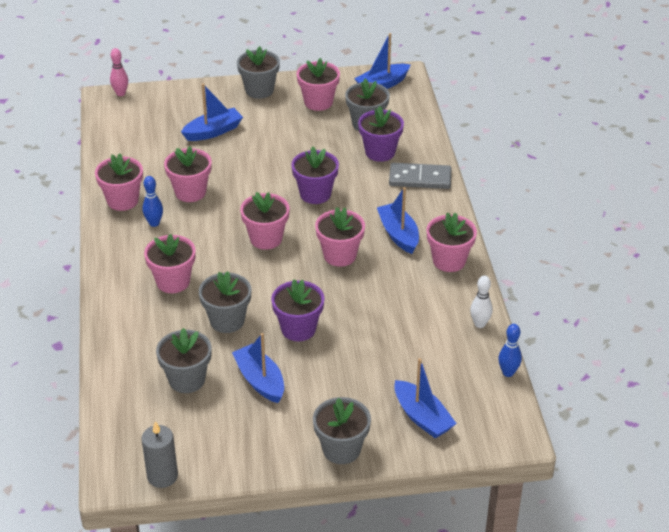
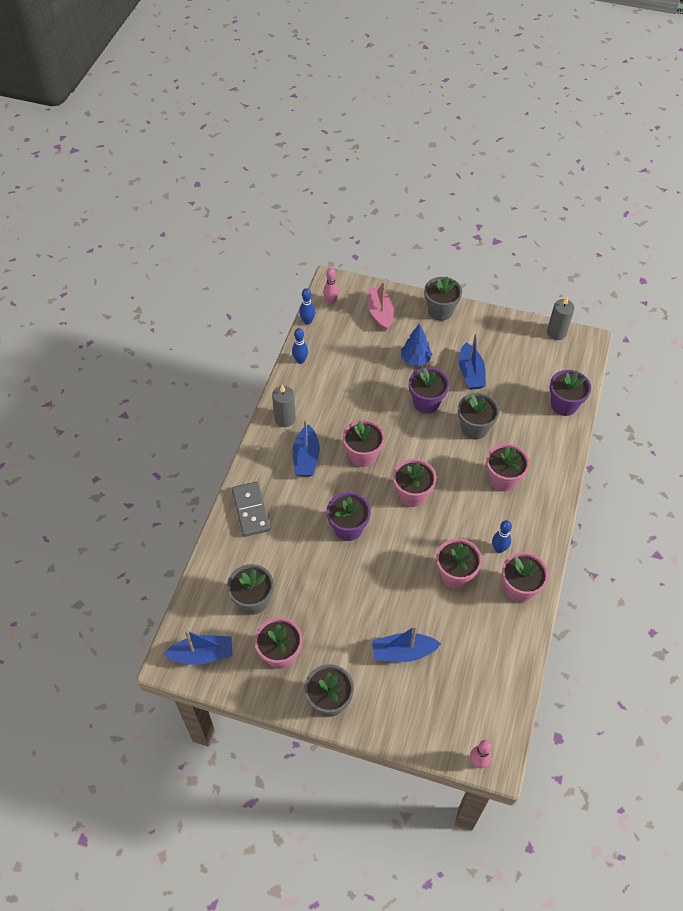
camera: 155 degrees left, 15 degrees up
grey flower pot [156,328,212,393] -> none
purple flower pot [358,106,404,162] -> purple flower pot moved to [549,370,591,416]
grey domino [389,163,451,189] -> grey domino turned 45 degrees clockwise [232,481,271,537]
blue boat [394,358,457,439] -> pink boat [367,282,394,331]
pink flower pot [426,213,477,272] -> grey candle [272,385,296,427]
white bowling pin [470,276,493,328] -> blue bowling pin [292,328,308,364]
none -> pink bowling pin [323,268,339,304]
none -> blue tree [401,323,432,366]

